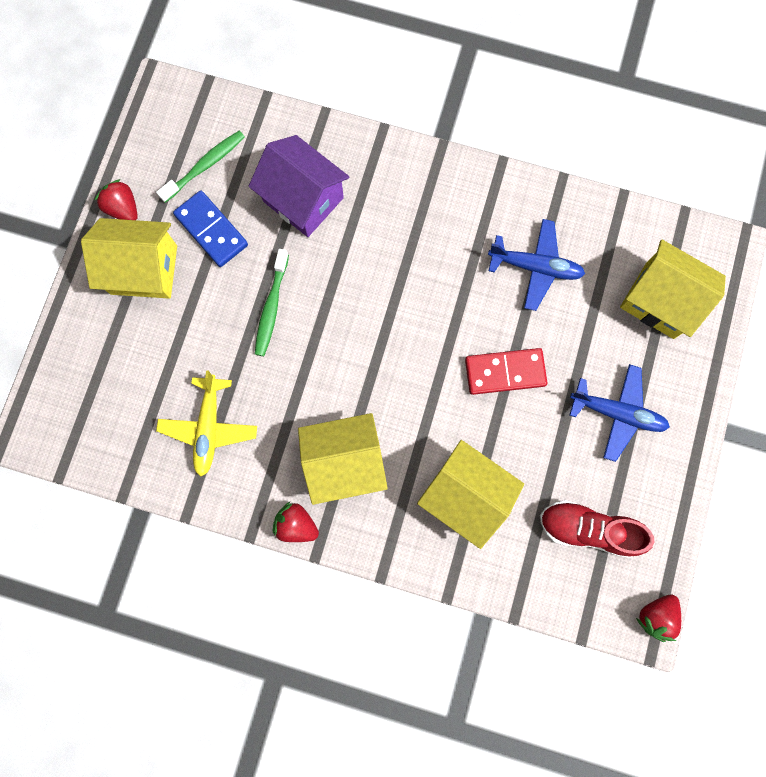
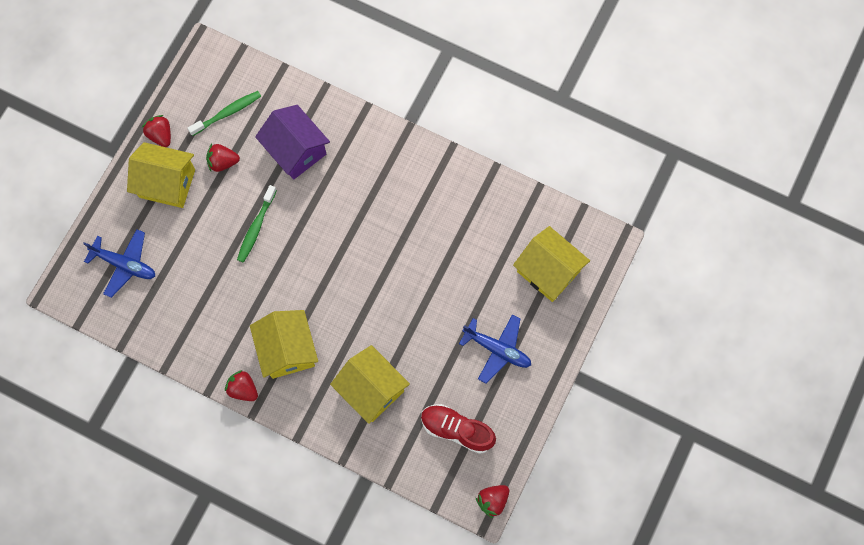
camera: 10 degrees right, 5 degrees down
yellow plane [156,370,257,476] -> none
blue domino [173,191,248,267] -> red strawberry [206,144,240,172]
yellow house [298,413,388,505] -> yellow house turned 75 degrees clockwise [250,310,318,379]
red domino [465,348,547,395] -> none
blue plane [488,219,585,311] -> blue plane moved to [83,229,155,298]

